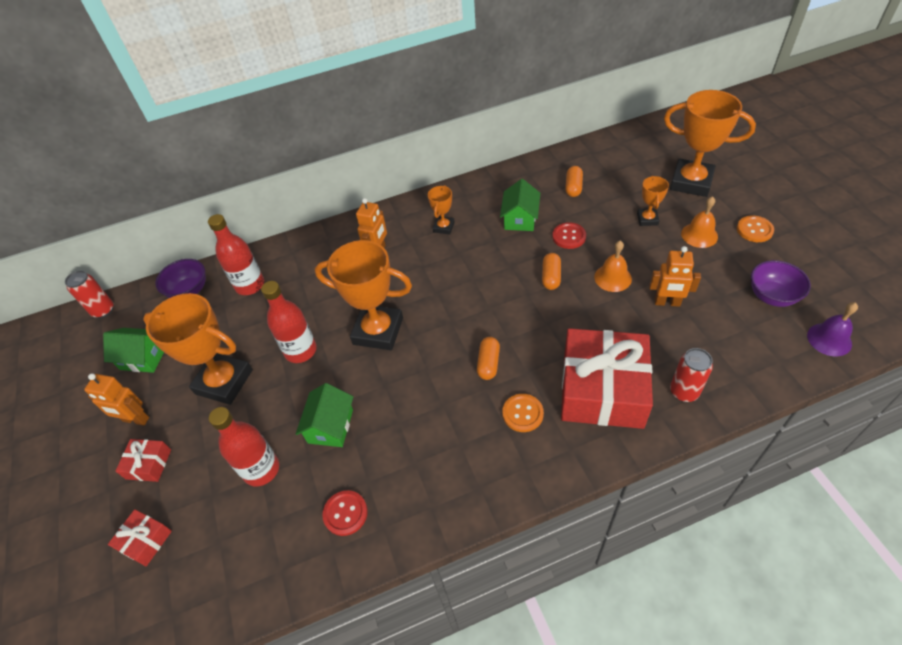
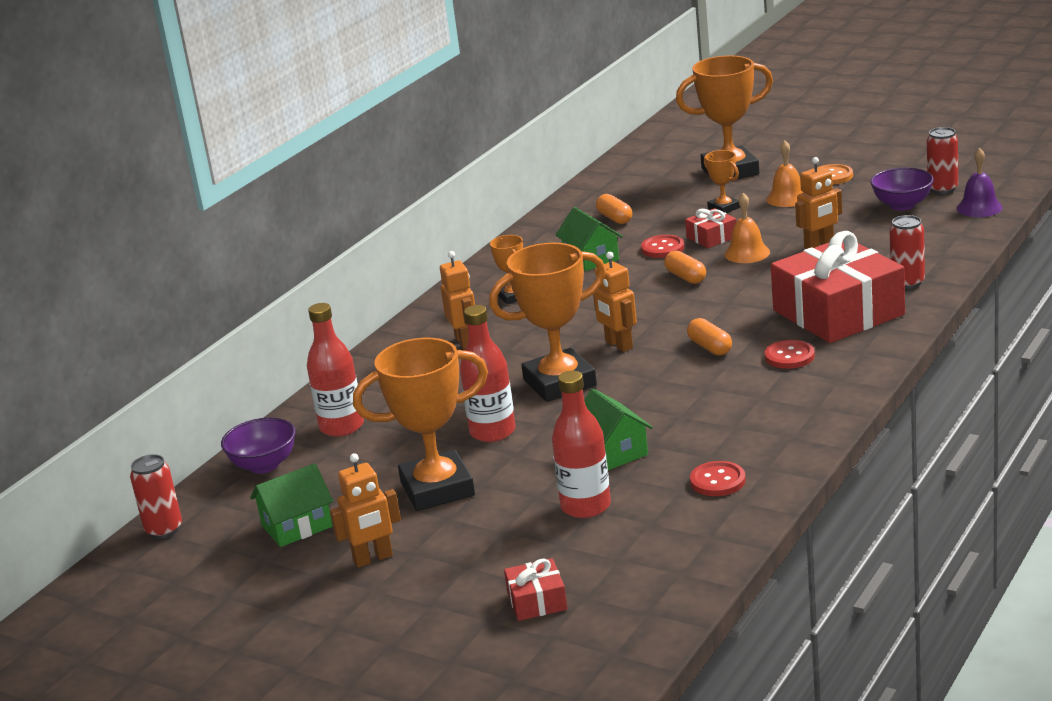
camera: 40 degrees left, 25 degrees down
red gift [116,439,171,482] -> red gift moved to [685,208,736,248]
orange button [502,394,544,432] -> red button [764,340,815,369]
none -> orange robot [593,252,637,352]
none -> red can [927,127,958,194]

